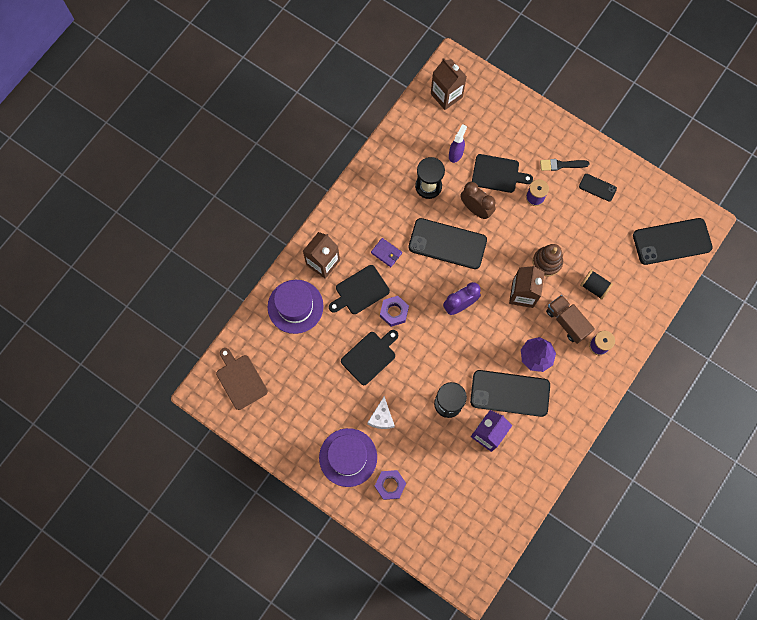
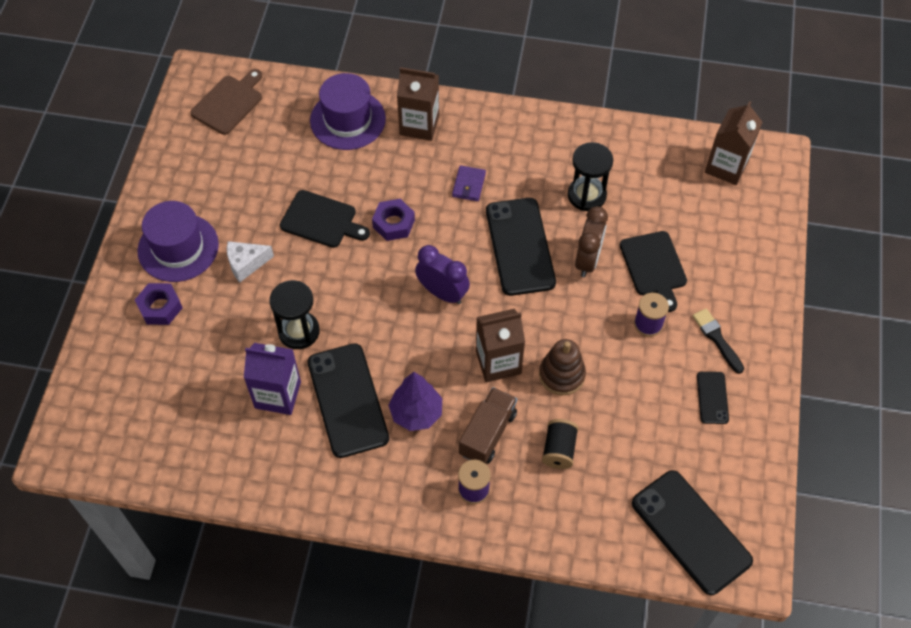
camera: 65 degrees right, 15 degrees down
black cutting board [329,265,390,314] -> none
purple spray bottle [449,124,467,163] -> none

